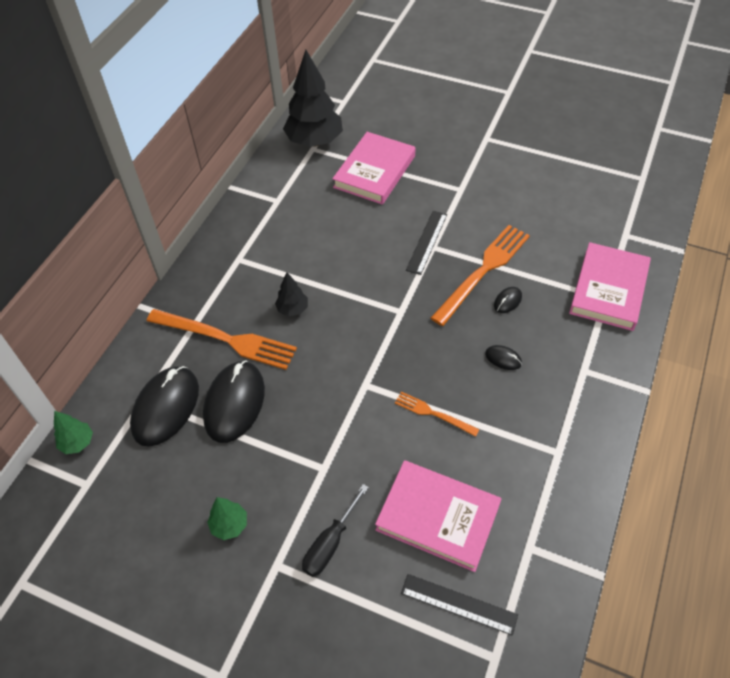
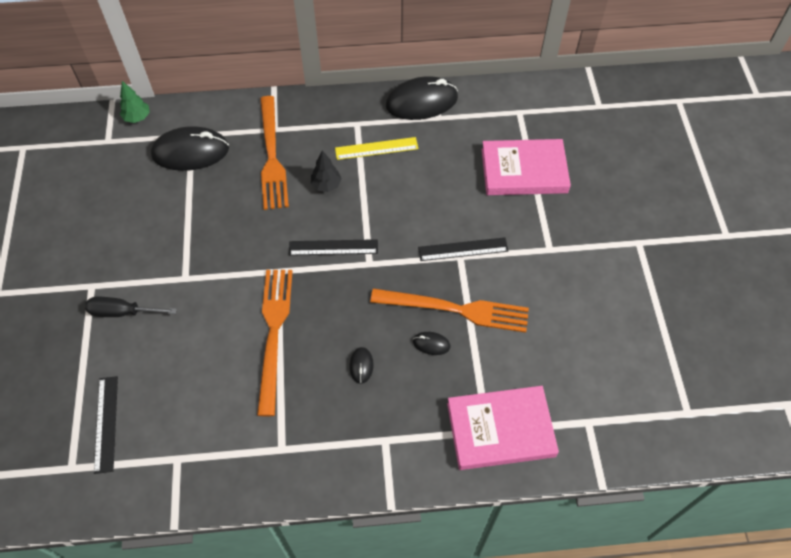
camera: 60 degrees right, 5 degrees up
black mouse [203,360,265,443] -> black mouse moved to [386,76,458,120]
green tree [207,497,247,540] -> none
black tree [283,50,343,147] -> none
pink book [375,460,502,572] -> none
orange fork [395,392,480,437] -> orange fork [257,270,293,416], size x1.92
none -> black ruler [289,239,378,256]
none -> yellow ruler [335,137,418,160]

